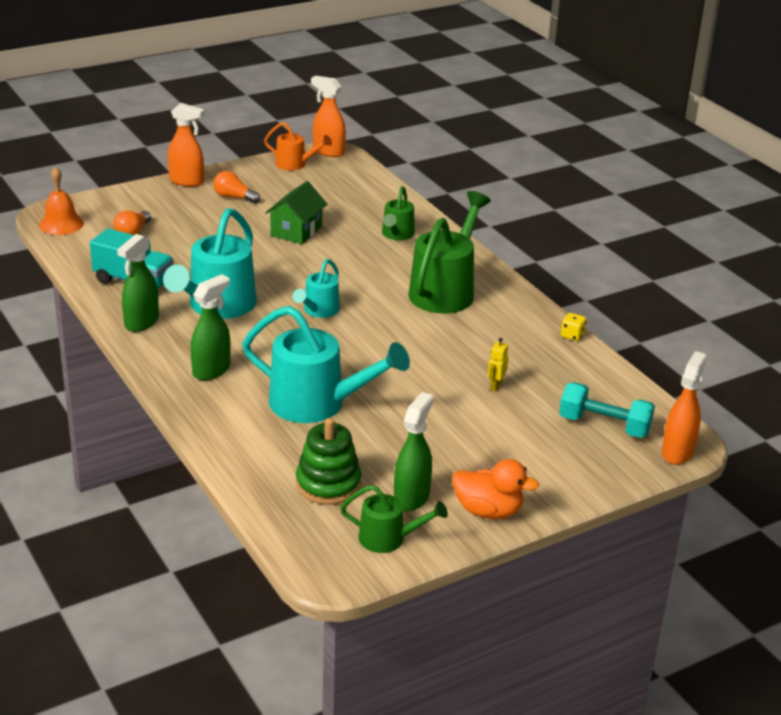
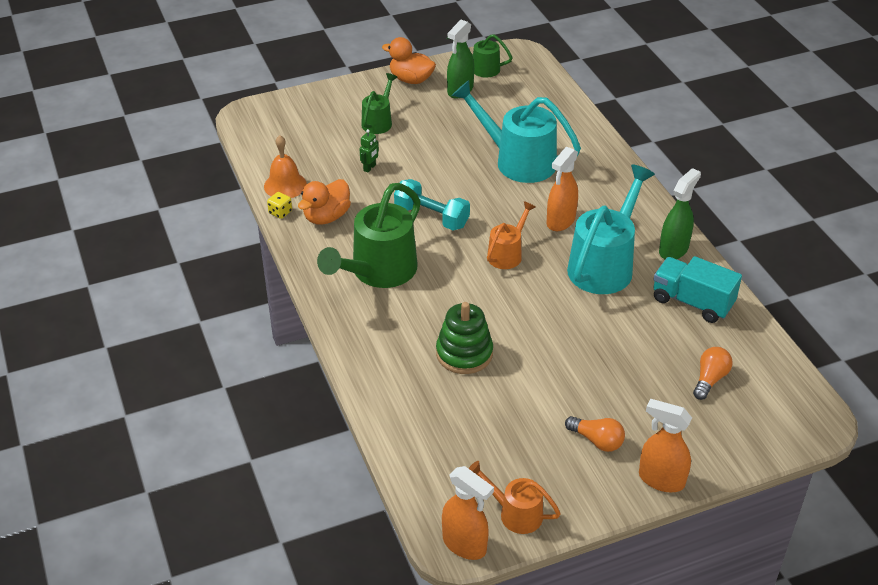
camera: 170 degrees left, 10 degrees up
orange bell [39,167,84,235] -> orange bell moved to [264,135,307,198]
green spray bottle [191,274,230,380] -> none
green house [265,181,327,244] -> none
turquoise watering can [292,259,340,318] -> orange watering can [487,201,535,269]
green stacking toy [296,418,362,505] -> green stacking toy moved to [436,302,493,374]
green watering can [382,186,415,240] -> green watering can moved to [361,73,397,134]
yellow robot [488,338,509,391] -> green robot [360,129,379,173]
turquoise dumbbell [559,382,655,438] -> turquoise dumbbell moved to [394,179,470,230]
orange spray bottle [662,351,707,465] -> orange spray bottle moved to [547,147,578,231]
none -> orange duck [298,179,351,225]

